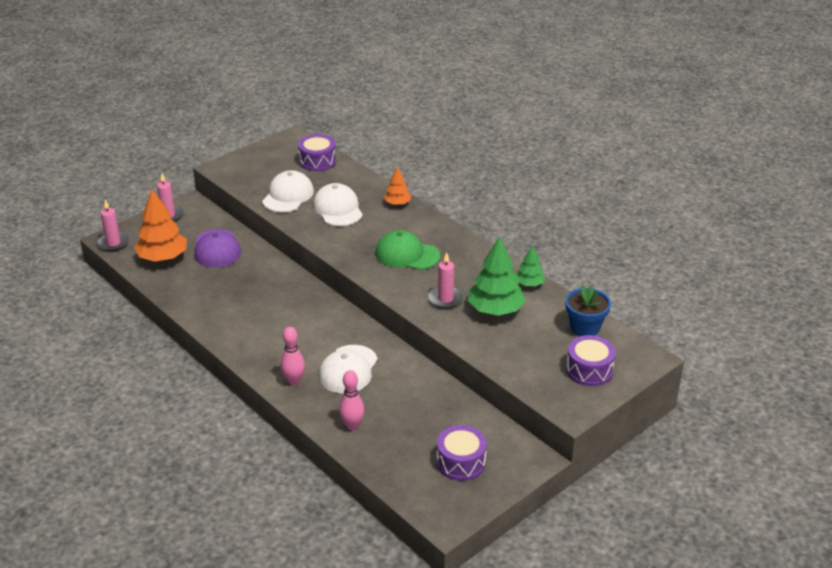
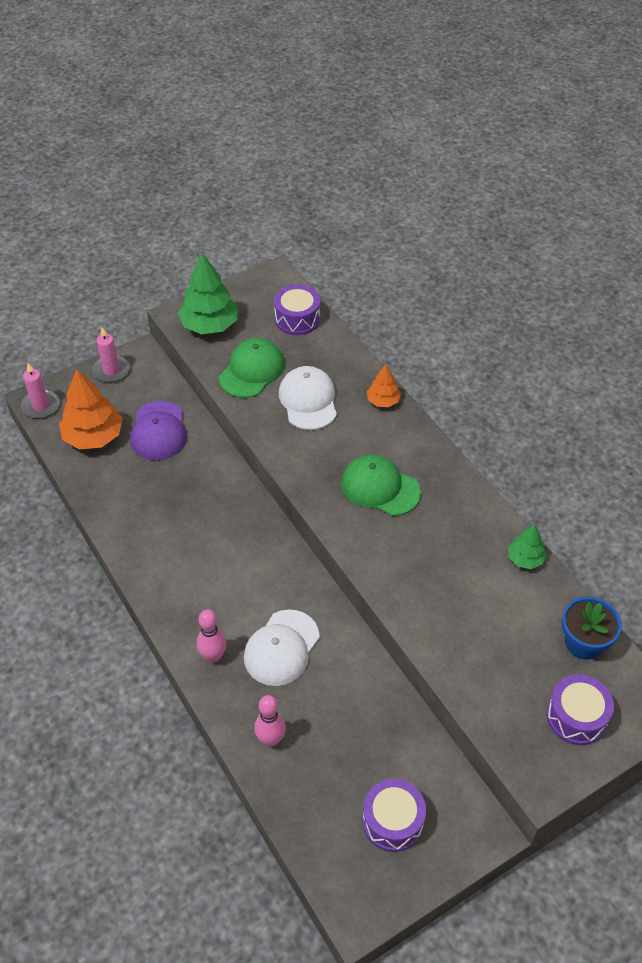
camera: 10 degrees right, 15 degrees up
white cap [262,170,314,213] -> green cap [219,338,285,398]
pink candle [428,252,464,309] -> none
green tree [468,236,526,316] -> green tree moved to [178,253,238,334]

